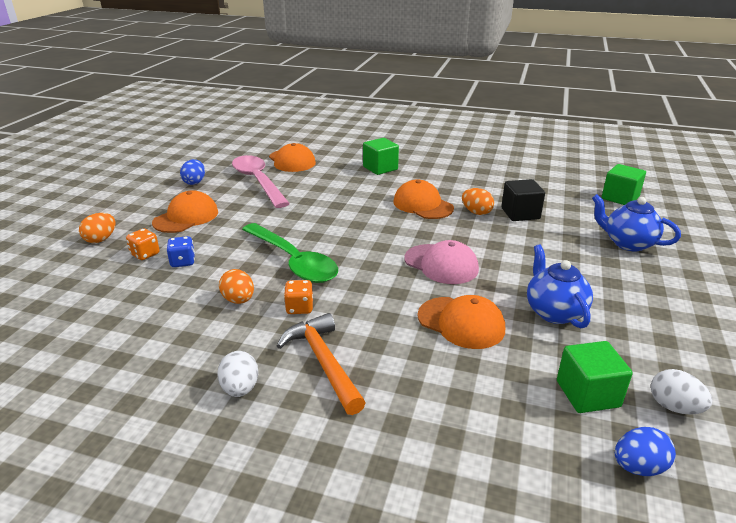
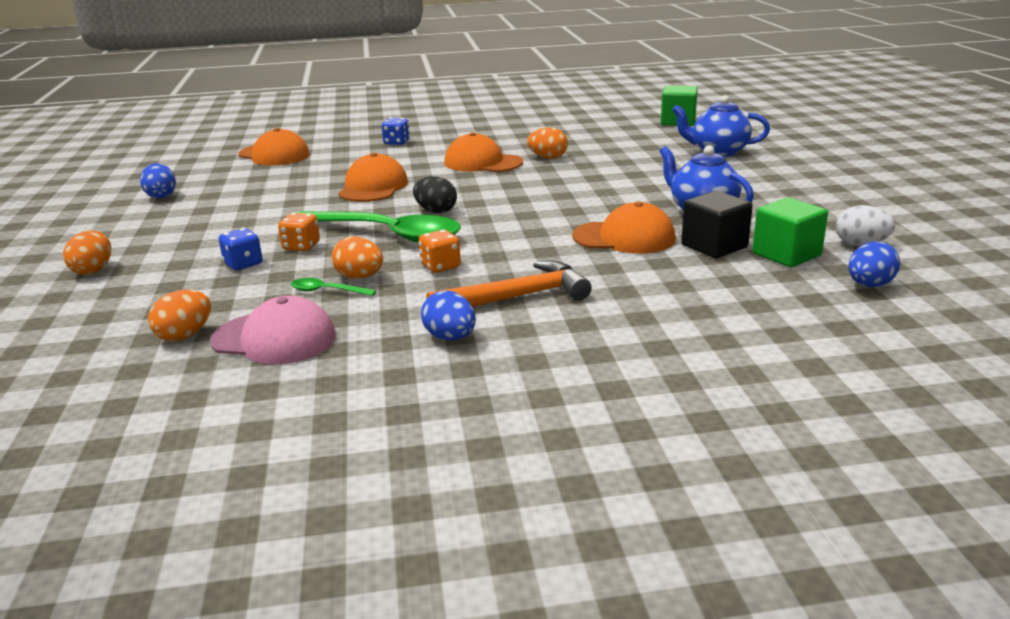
camera: 25 degrees left, 5 degrees down
orange dice [126,229,160,260] -> orange dice moved to [278,213,320,251]
orange cap [152,190,218,233] -> orange cap moved to [338,153,408,202]
white egg [217,351,258,397] -> blue egg [421,291,476,341]
pink spoon [232,155,290,208] -> none
orange hammer [277,313,365,415] -> orange hammer turned 120 degrees clockwise [426,261,592,307]
green cube [363,138,399,175] -> blue dice [382,117,410,145]
pink cap [404,240,479,284] -> pink cap moved to [210,296,336,365]
black cube [501,179,545,221] -> black cube moved to [681,191,753,258]
none -> orange egg [148,290,211,341]
none -> green spoon [291,278,376,296]
none -> black egg [413,176,457,213]

